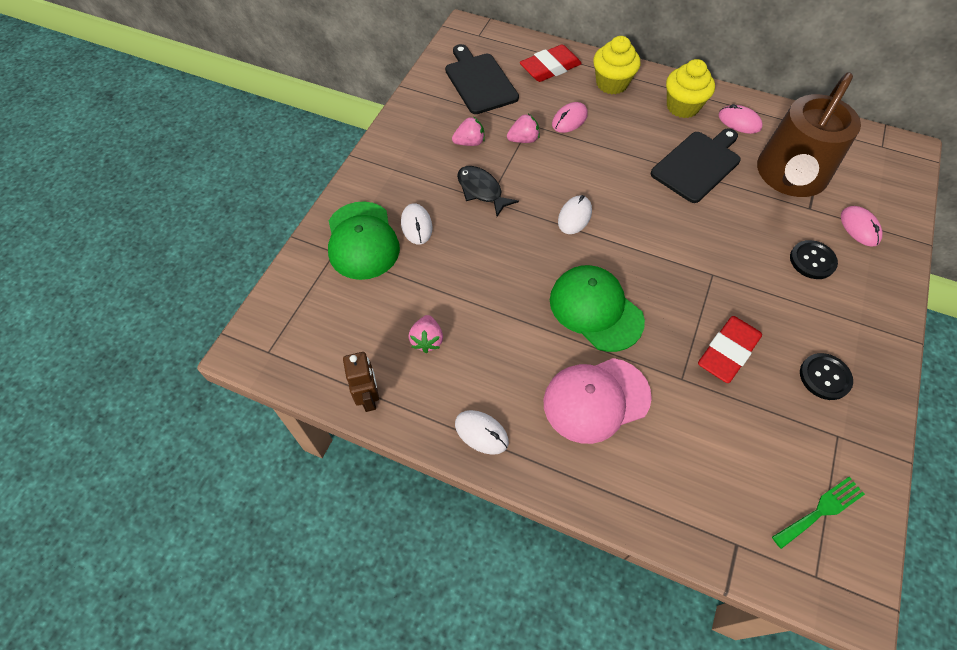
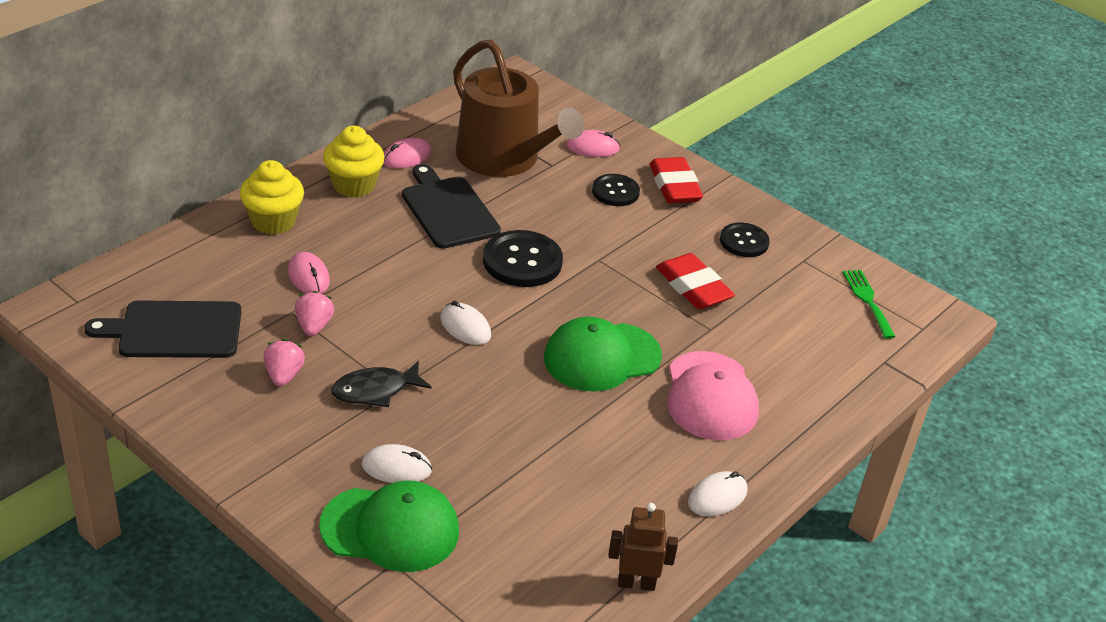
camera: 75 degrees left, 20 degrees down
pink strawberry [408,315,443,353] -> none
red eraser [520,44,582,82] -> red eraser moved to [649,157,703,203]
none -> black button [483,230,563,287]

